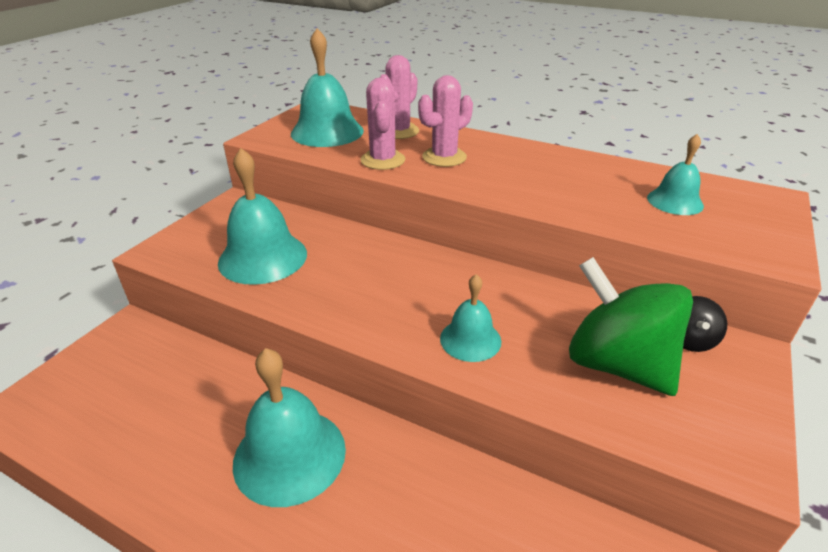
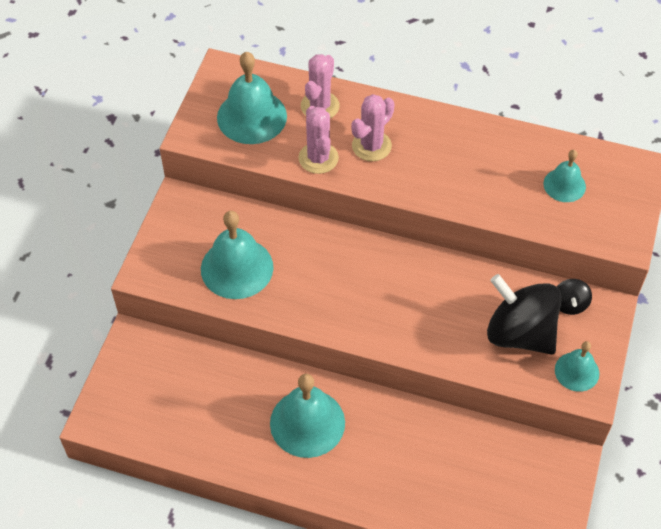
camera: 10 degrees left, 20 degrees up
turquoise bell [440,274,501,362] -> turquoise bell moved to [555,341,599,392]
green spinning top [569,257,693,396] -> black spinning top [487,274,562,355]

